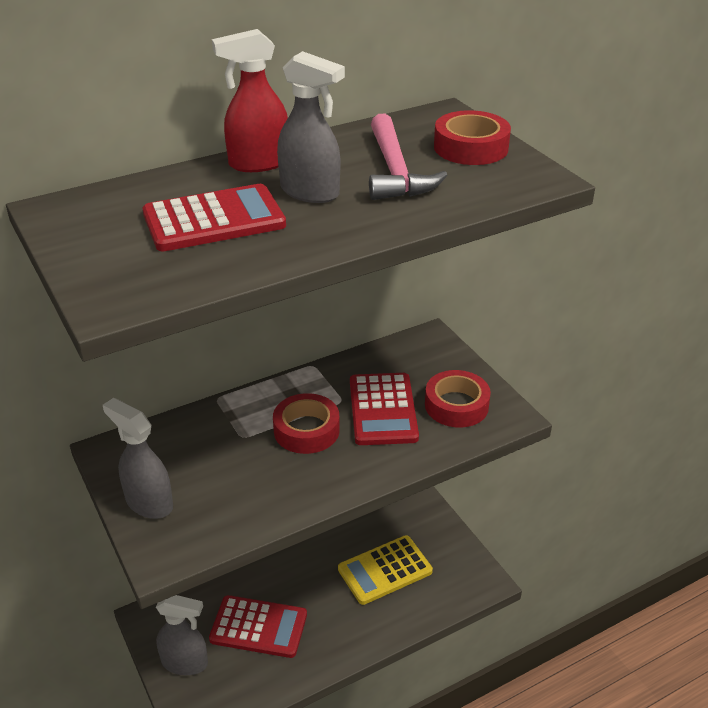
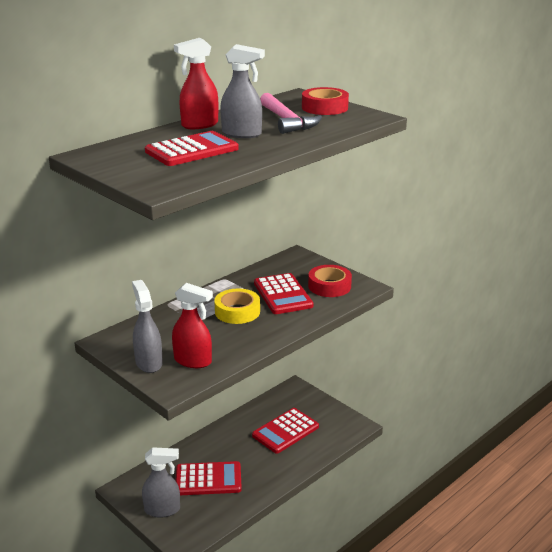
camera: 15 degrees left, 10 degrees down
grey spray bottle [103,398,173,519] -> grey spray bottle turned 45 degrees clockwise [132,280,163,373]
red tape [273,393,340,454] -> yellow tape [214,288,260,324]
yellow calculator [338,535,433,605] -> red calculator [252,408,319,453]
none -> red spray bottle [172,283,213,368]

